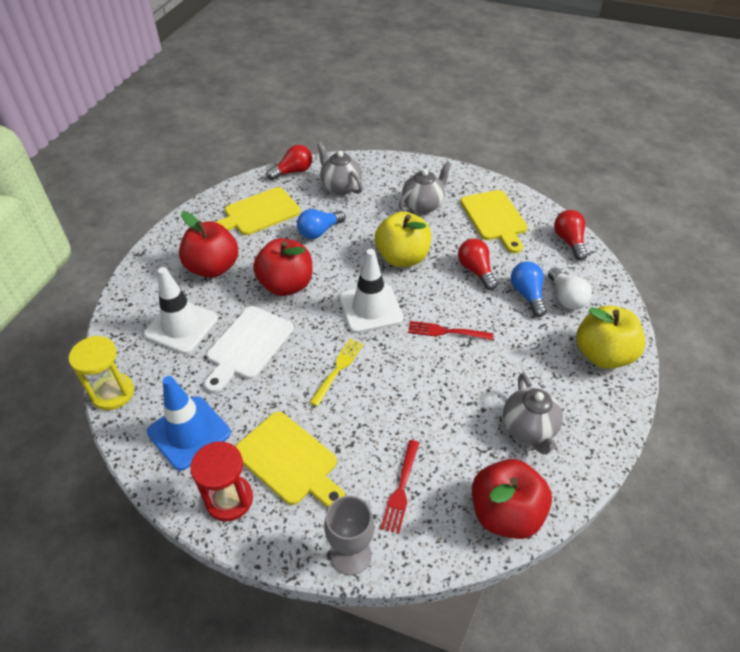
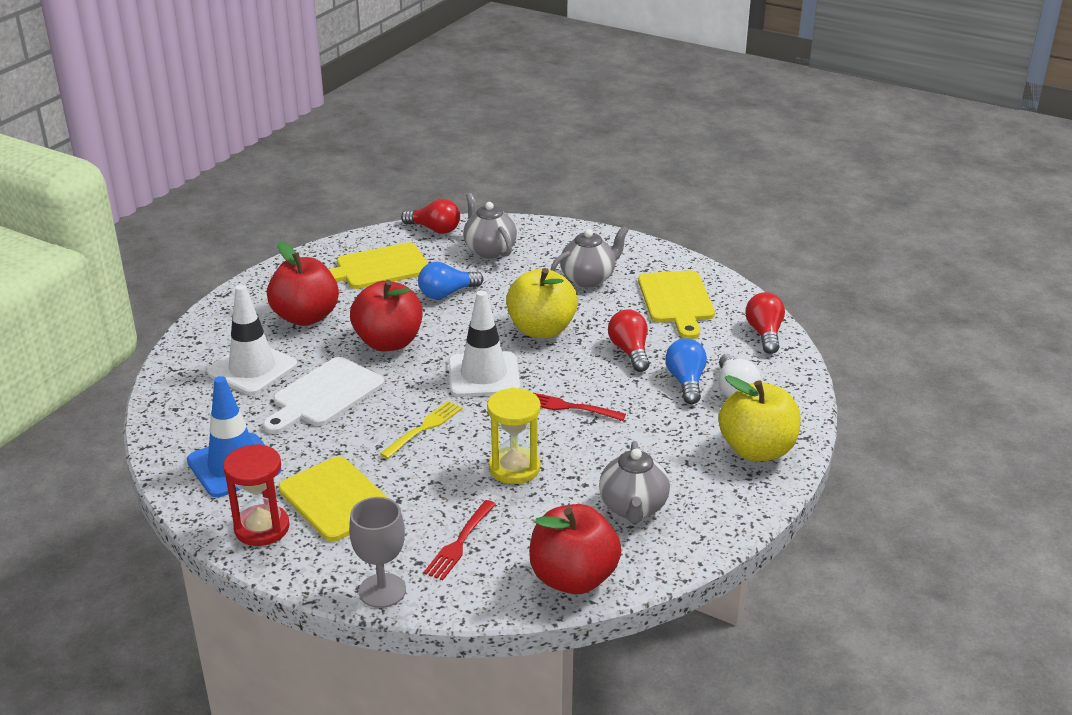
camera: 10 degrees right, 15 degrees down
yellow hourglass [69,336,134,410] -> yellow hourglass moved to [487,388,541,484]
red light bulb [267,145,312,180] -> red light bulb turned 45 degrees clockwise [401,199,460,234]

